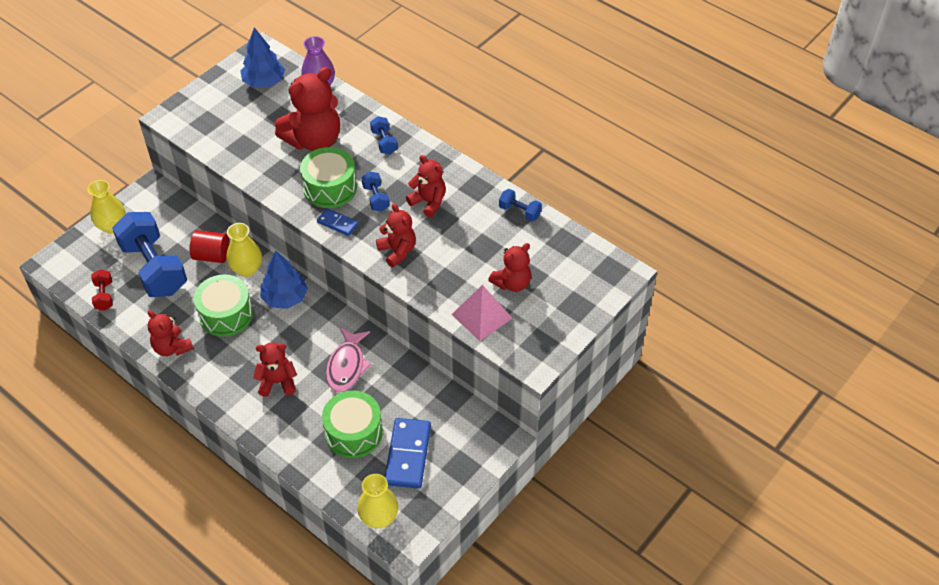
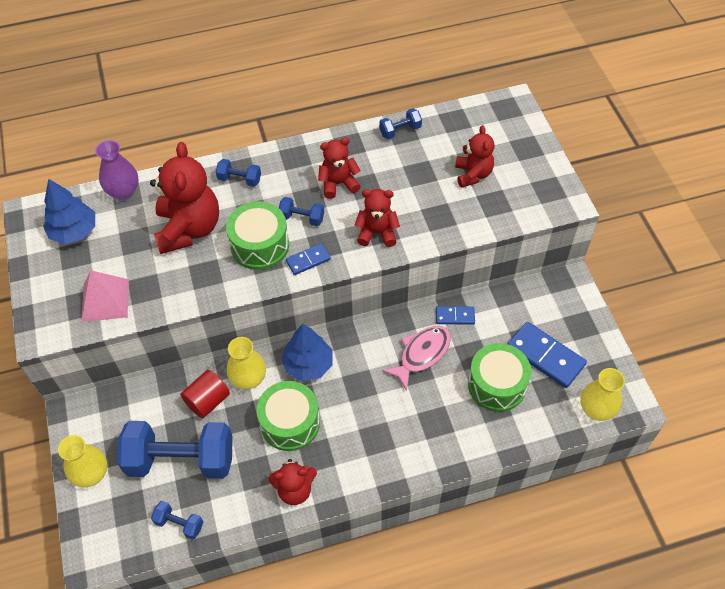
camera: 55 degrees left, 5 degrees up
red dumbbell [91,269,113,311] -> blue dumbbell [151,501,203,540]
red teddy bear [253,342,297,397] -> none
pink fish [326,328,372,392] -> pink fish turned 90 degrees counterclockwise [382,326,451,391]
pink pyramid [452,285,512,341] -> pink pyramid moved to [81,270,129,322]
none -> blue domino [436,306,475,325]

